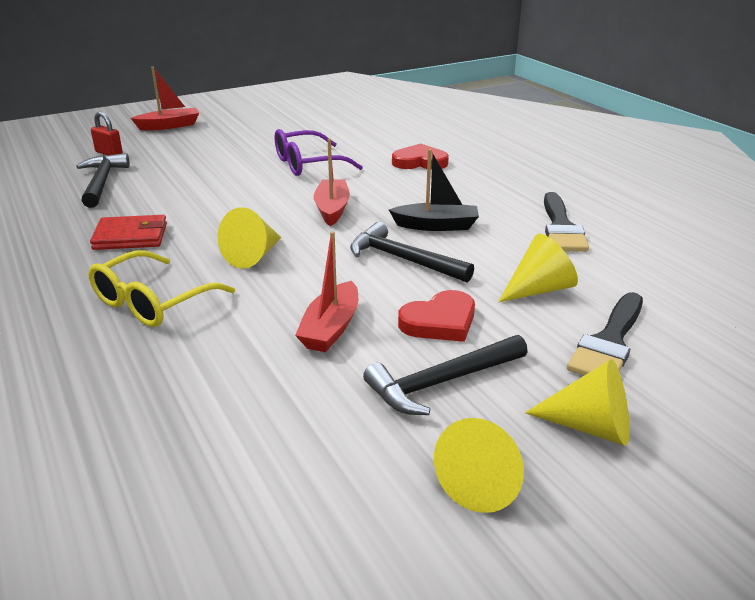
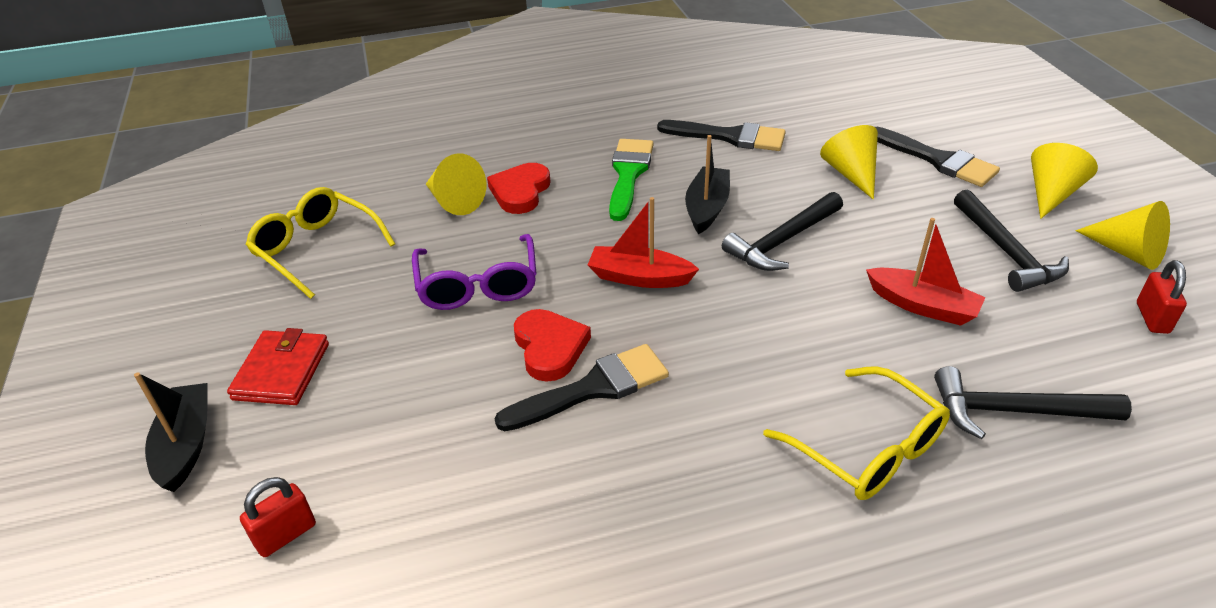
camera: 75 degrees left, 10 degrees up
black hammer [76,153,130,208] -> black hammer moved to [934,366,1132,439]
red wallet [90,215,167,250] -> red wallet moved to [227,328,329,405]
red boat [131,67,199,130] -> black boat [134,372,208,492]
yellow cone [218,207,281,268] -> yellow cone moved to [426,153,486,215]
red heart [398,290,475,342] -> red heart moved to [514,309,591,382]
none -> yellow glasses [246,187,395,299]
none -> black brush [495,344,669,431]
none -> green brush [609,139,654,221]
none -> red padlock [1137,260,1187,334]

